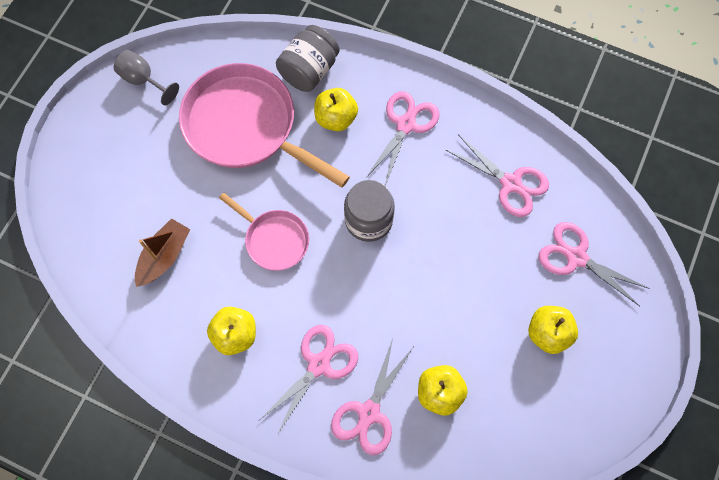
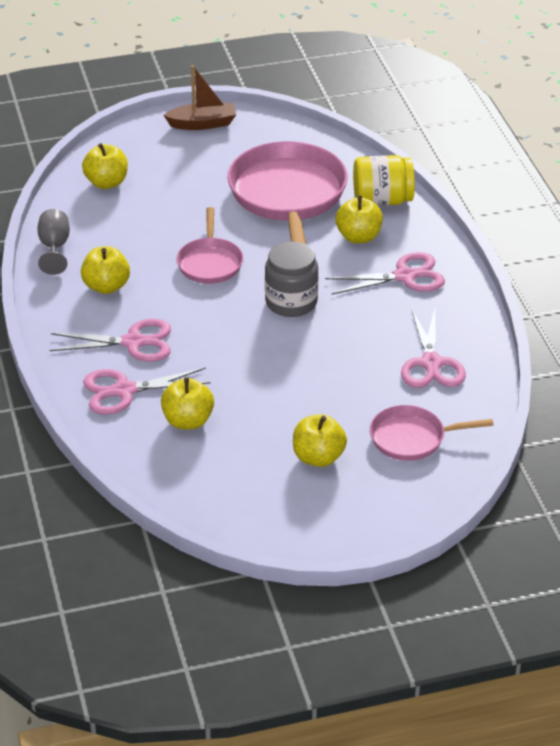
camera: 50 degrees right, 30 degrees down
grey goblet [114,50,179,105] -> grey goblet moved to [37,209,70,275]
brown boat [135,218,190,287] -> brown boat moved to [163,65,236,130]
grey jar [276,25,340,92] -> yellow jar [353,155,415,206]
pink scissors [539,222,650,306] -> pink pan [370,405,494,461]
none -> yellow apple [82,143,128,189]

